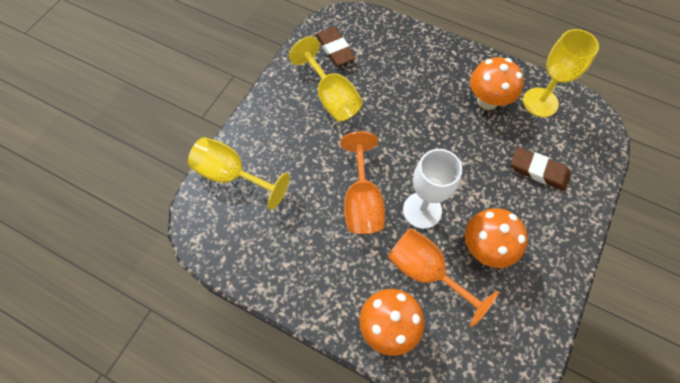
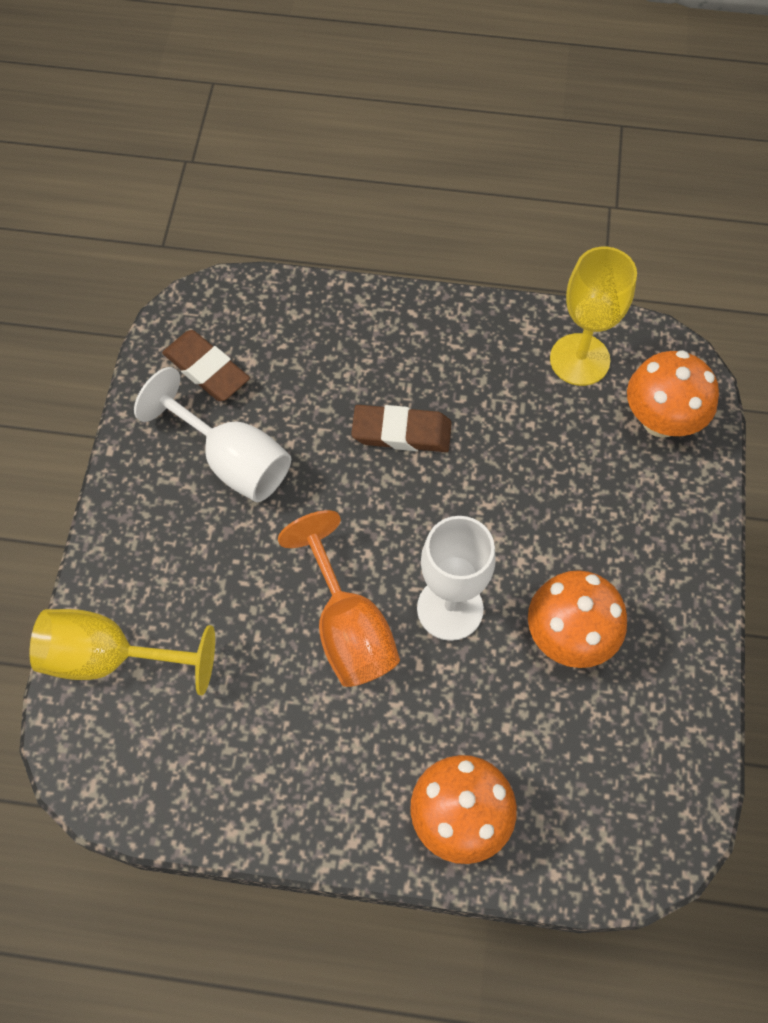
camera: 20 degrees left, 0 degrees up
yellow goblet [289,36,363,122] -> white goblet [134,367,291,502]
orange goblet [388,228,499,327] -> none
orange mushroom [470,57,524,110] -> orange mushroom moved to [627,350,719,438]
brown eraser [511,147,571,191] -> brown eraser moved to [351,405,451,452]

